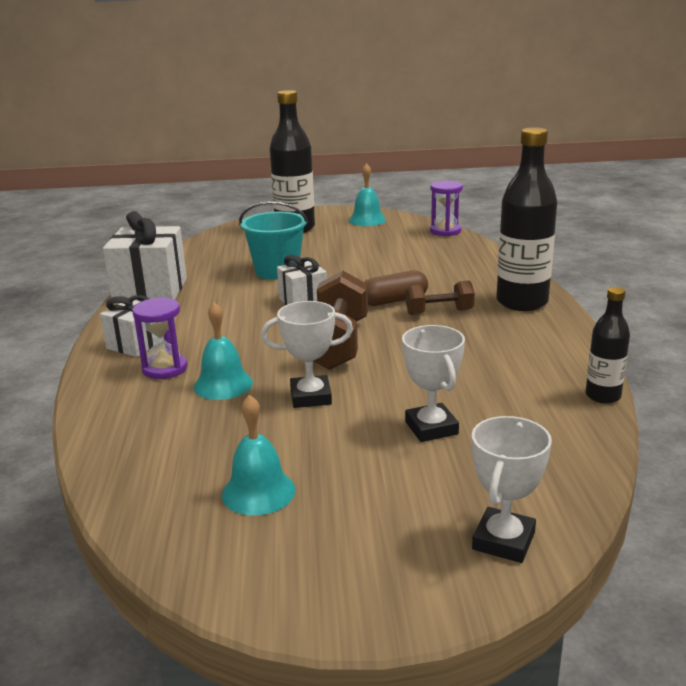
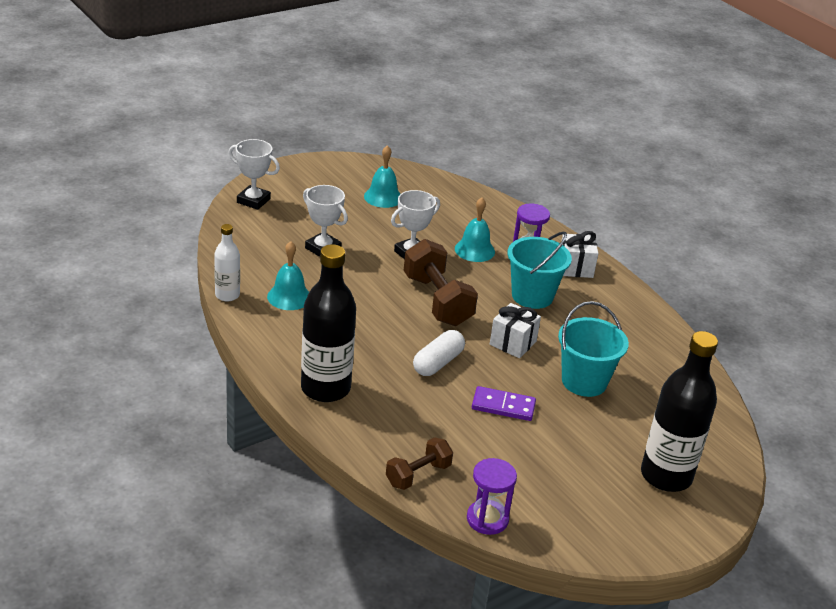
camera: 145 degrees right, 10 degrees up
white gift [103,211,187,301] -> none
turquoise bell [349,163,386,226] -> turquoise bell moved to [267,241,309,310]
brown capsule [364,270,428,306] -> white capsule [413,330,465,376]
brown dumbbell [406,280,475,315] -> brown dumbbell moved to [386,437,453,490]
white trophy [472,416,552,563] -> white trophy turned 60 degrees counterclockwise [229,139,280,210]
black bottle [585,287,630,404] -> white bottle [214,224,240,302]
none -> purple domino [472,386,536,421]
none -> turquoise bucket [508,232,572,309]

